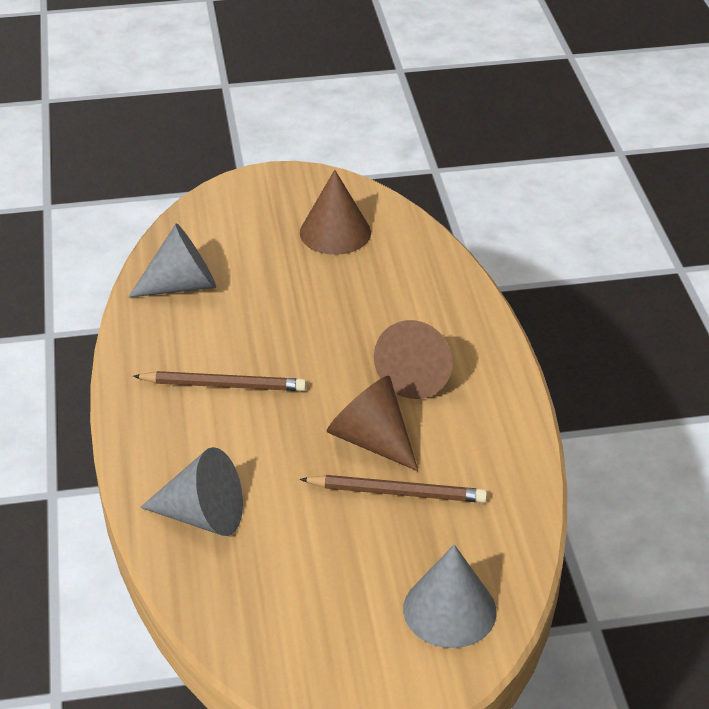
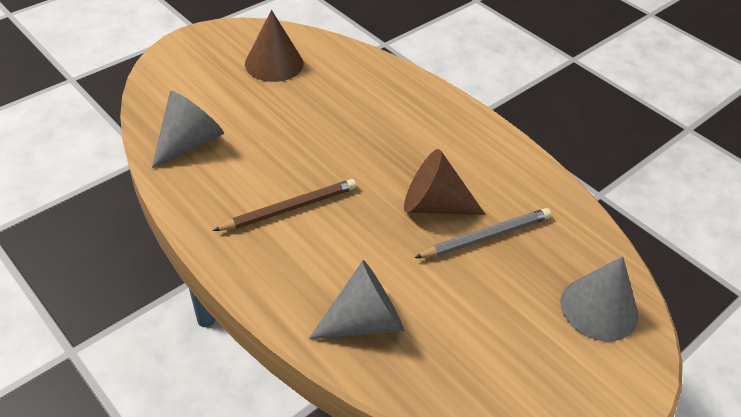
camera: 35 degrees left, 5 degrees up
brown pencil [300,475,487,503] -> grey pencil [414,208,551,258]
brown cone [374,320,453,399] -> none

